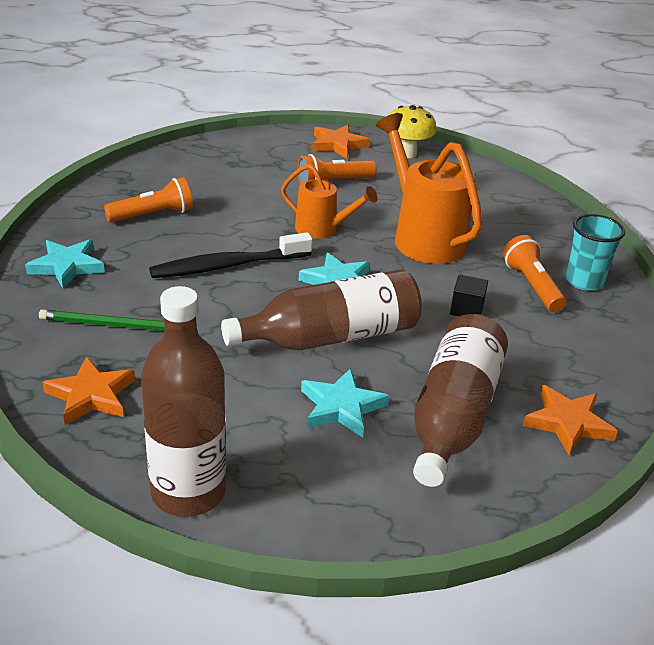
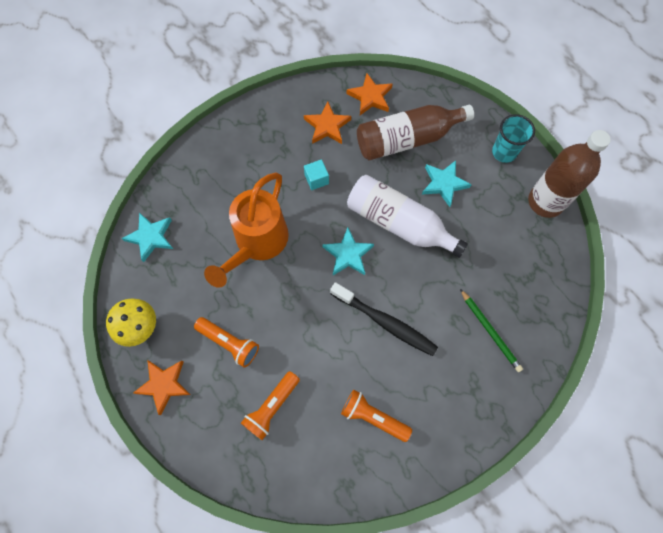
camera: 125 degrees left, 35 degrees up
turquoise star [25,239,105,289] -> turquoise star moved to [122,213,173,262]
orange star [42,356,135,425] -> orange star moved to [304,102,351,144]
brown bottle [221,269,422,350] -> white bottle [347,175,468,258]
orange watering can [281,164,378,239] -> none
black cube [450,275,488,316] -> turquoise cube [304,159,329,190]
orange flashlight [503,235,566,312] -> orange flashlight moved to [241,371,300,440]
turquoise cup [566,214,625,291] -> turquoise cup moved to [492,114,535,163]

